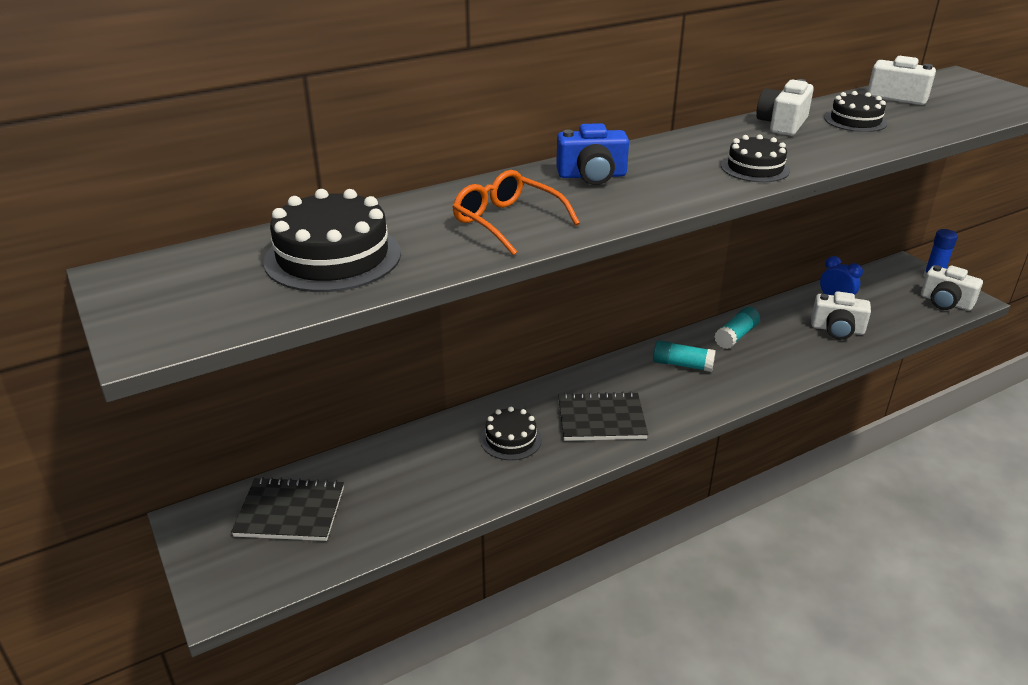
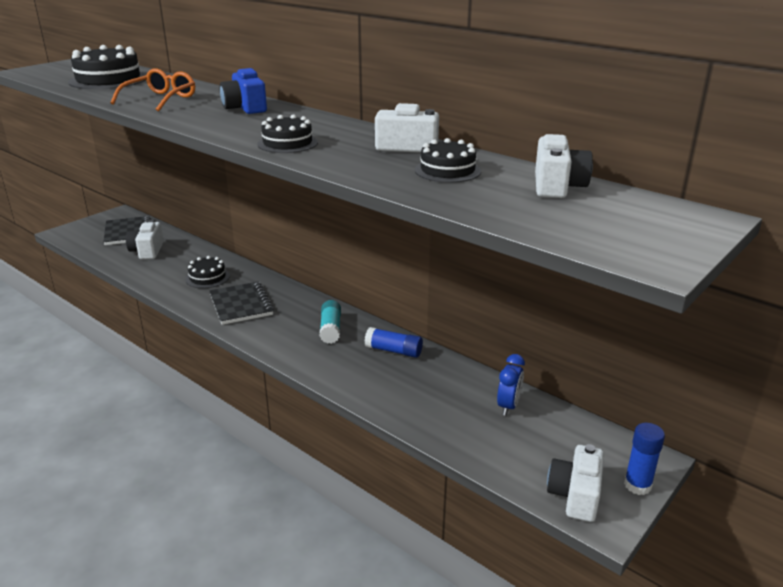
camera: 70 degrees right, 5 degrees down
turquoise glue stick [714,307,760,349] -> blue glue stick [365,327,423,358]
white camera [811,291,871,340] -> white camera moved to [126,220,164,259]

